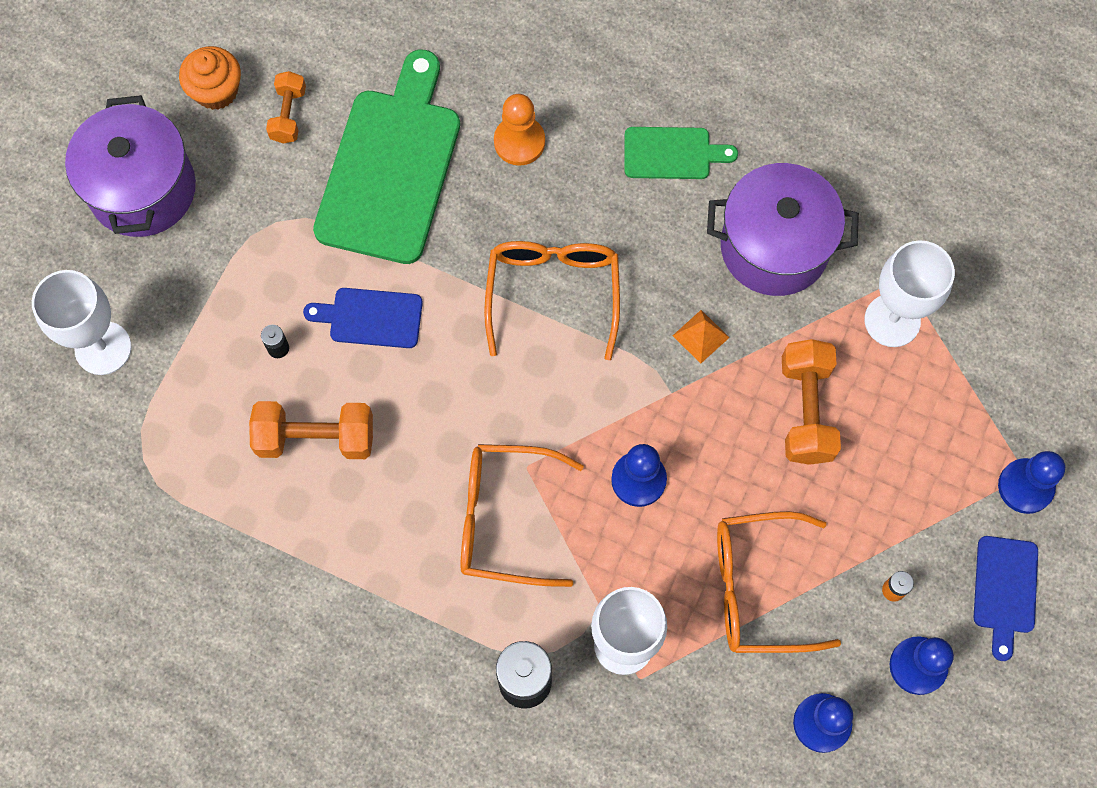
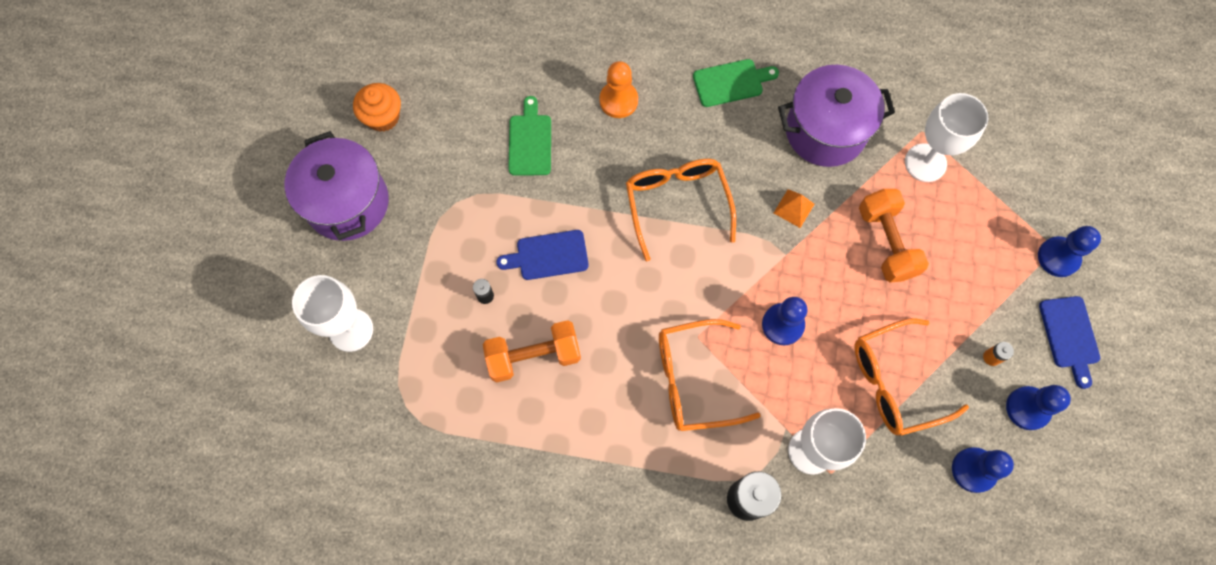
camera: 15 degrees left, 0 degrees up
orange dumbbell [266,71,306,144] -> none
green cutting board [313,49,460,264] -> green cutting board [508,96,551,176], size x0.50

